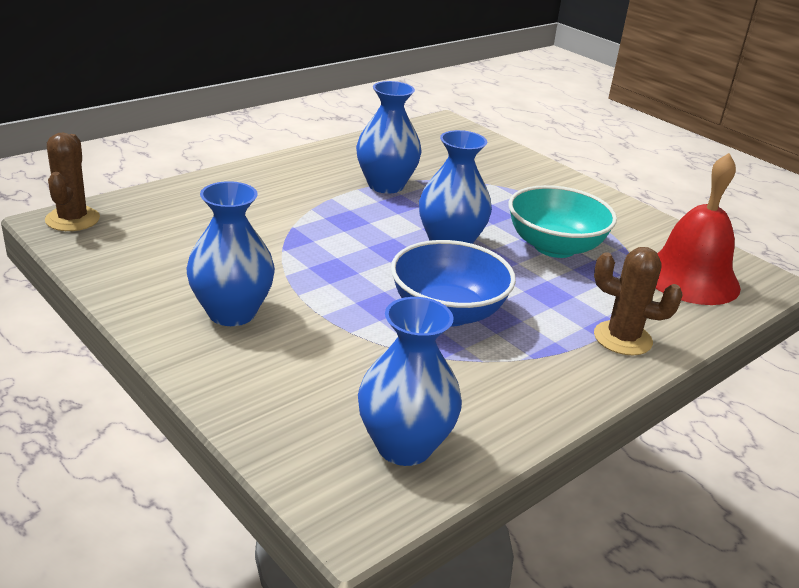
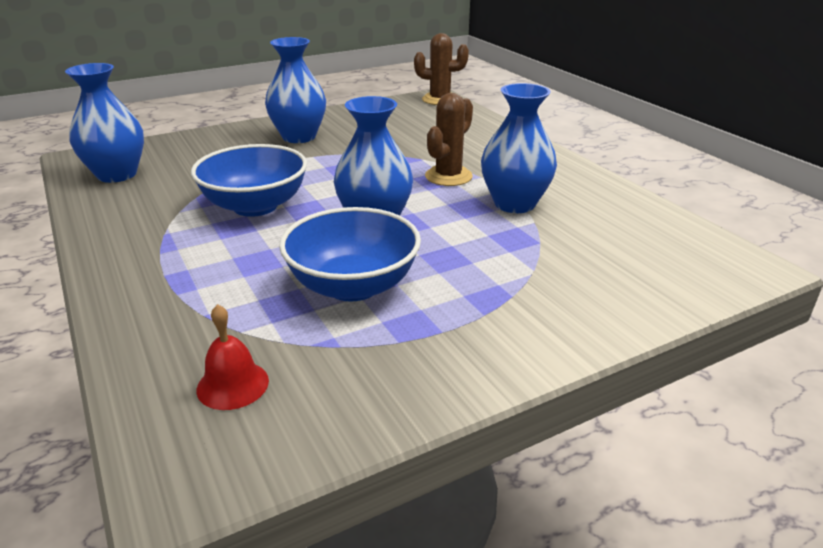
camera: 105 degrees right, 0 degrees up
turquoise bowl [508,185,617,258] -> blue bowl [279,207,421,301]
brown cactus [594,247,683,355] -> brown cactus moved to [425,93,473,186]
red bell [656,153,741,305] -> red bell [197,304,269,410], size x0.48

